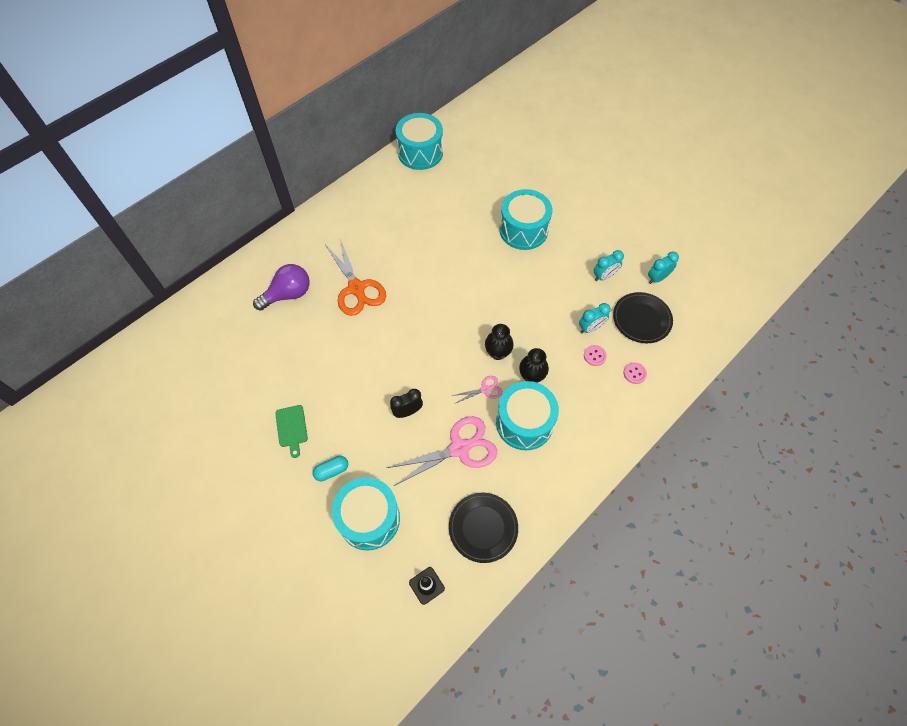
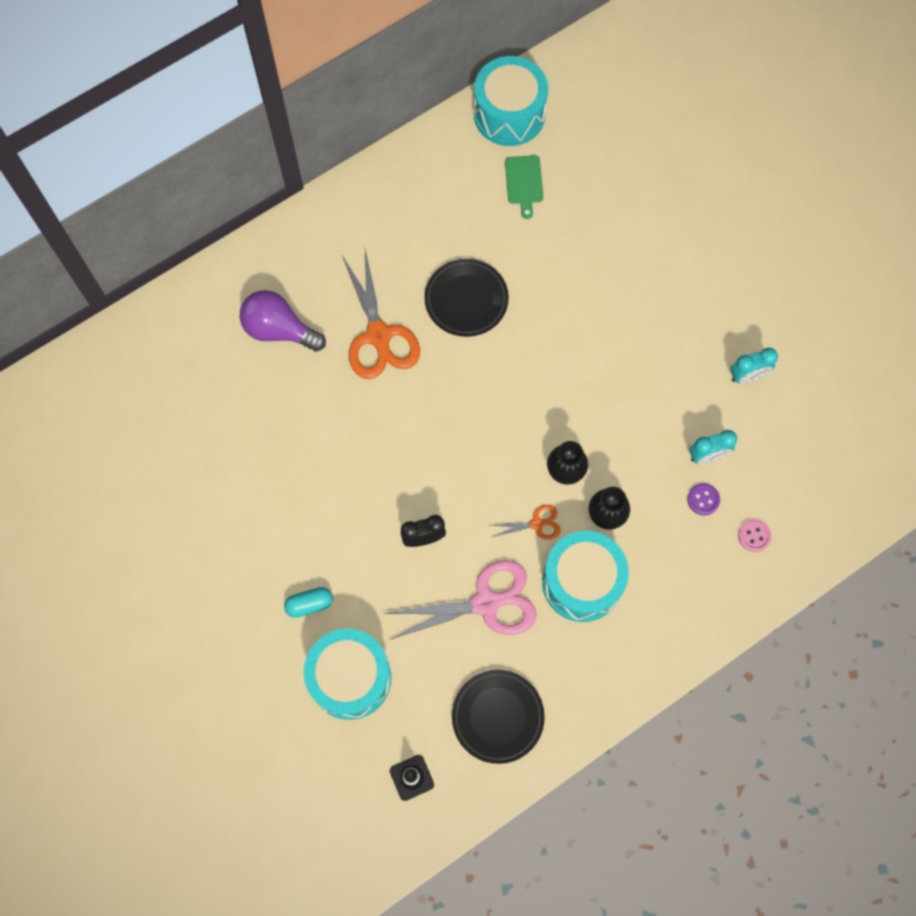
camera: 10 degrees right, 10 degrees up
purple light bulb [253,264,310,311] -> purple light bulb turned 135 degrees counterclockwise [240,290,326,352]
green cutting board [275,405,308,458] -> green cutting board moved to [505,155,543,219]
pink scissors [451,376,503,404] -> orange scissors [492,505,561,540]
turquoise drum [499,189,552,250] -> none
pink button [584,345,607,366] -> purple button [687,483,720,515]
black plate [613,292,673,343] -> black plate moved to [424,259,509,337]
turquoise clock [648,251,679,284] -> none

